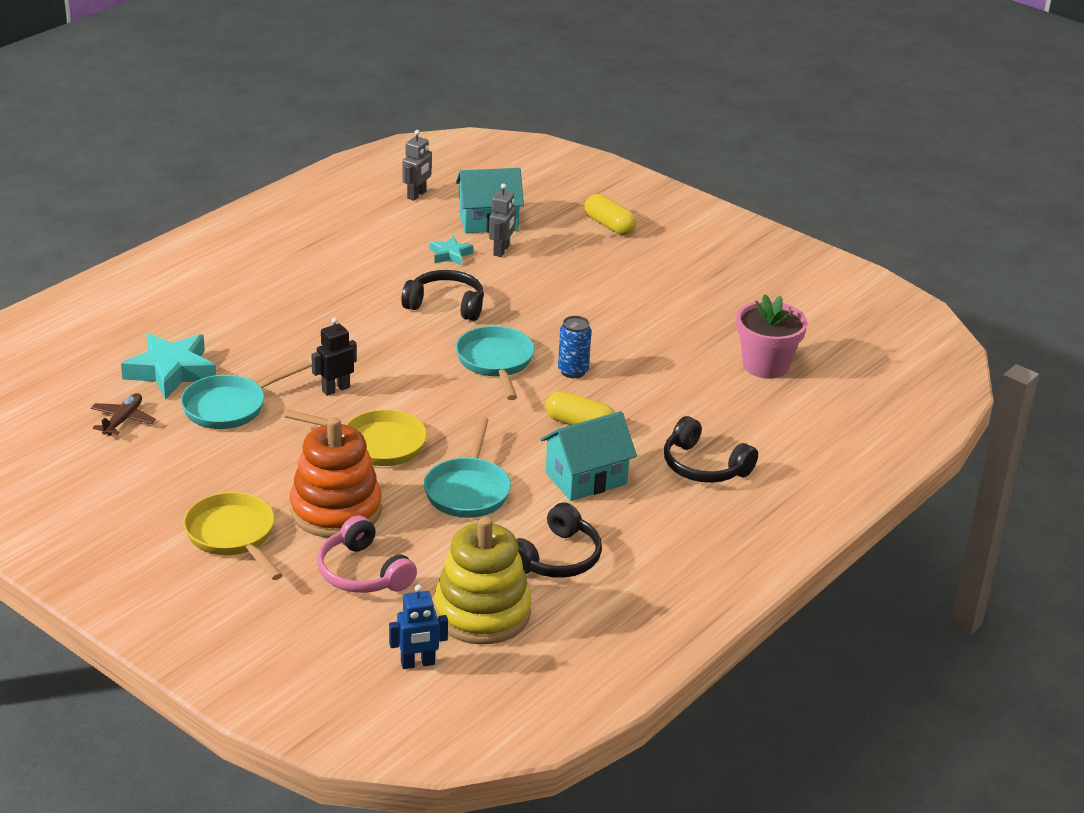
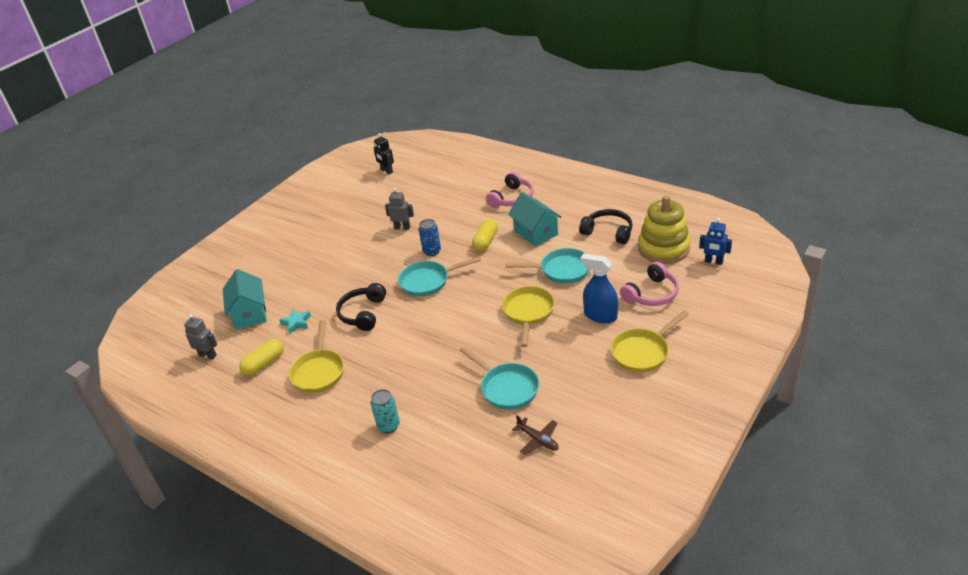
camera: 90 degrees left, 5 degrees up
brown plane [91,393,156,435] -> brown plane turned 150 degrees counterclockwise [512,415,559,455]
turquoise star [121,333,216,399] -> none
orange stacking toy [290,417,382,538] -> blue spray bottle [580,254,618,323]
black robot [311,317,357,396] -> black robot moved to [373,133,394,175]
blue robot [389,585,448,669] -> blue robot turned 135 degrees clockwise [699,218,732,265]
grey robot [489,184,516,257] -> grey robot moved to [385,188,414,230]
yellow capsule [584,194,636,235] -> yellow capsule moved to [239,339,284,376]
black headphones [664,416,758,483] -> pink headphones [486,172,534,208]
pink flower pot [736,294,808,379] -> none
none -> yellow pan [289,320,344,393]
none -> turquoise can [371,389,400,433]

